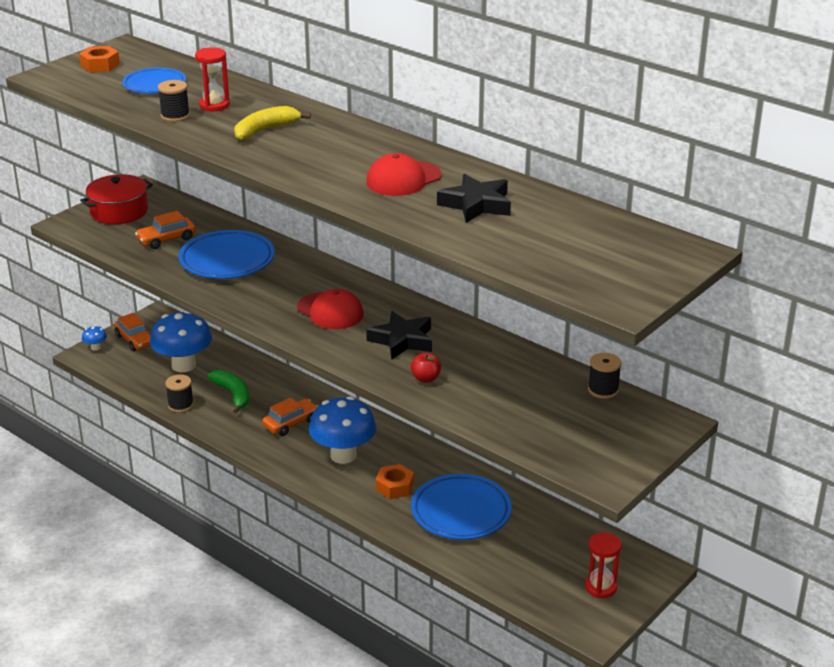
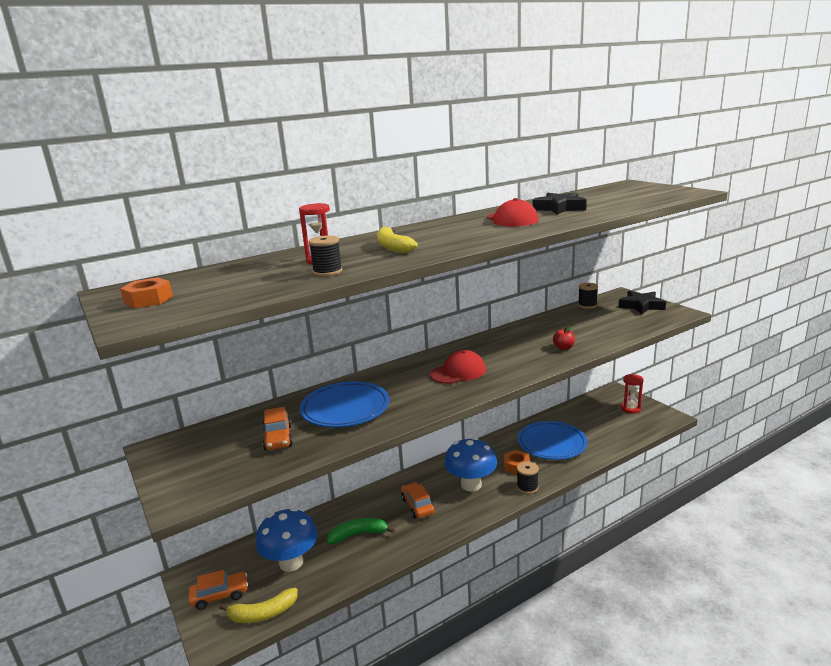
camera: 70 degrees left, 10 degrees down
red pot [80,174,153,224] -> none
blue mushroom [82,325,107,351] -> none
blue plate [122,68,186,93] -> none
black spool [165,374,194,412] -> black spool moved to [517,461,539,494]
black star [366,311,432,360] -> black star moved to [618,291,666,314]
none -> yellow banana [219,588,298,623]

